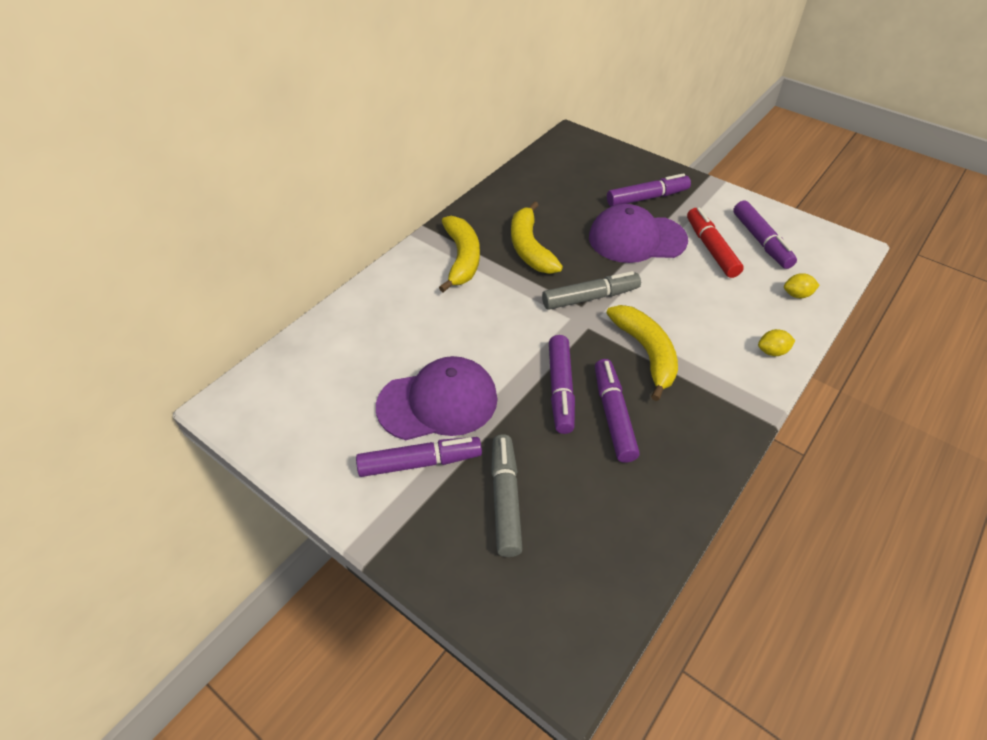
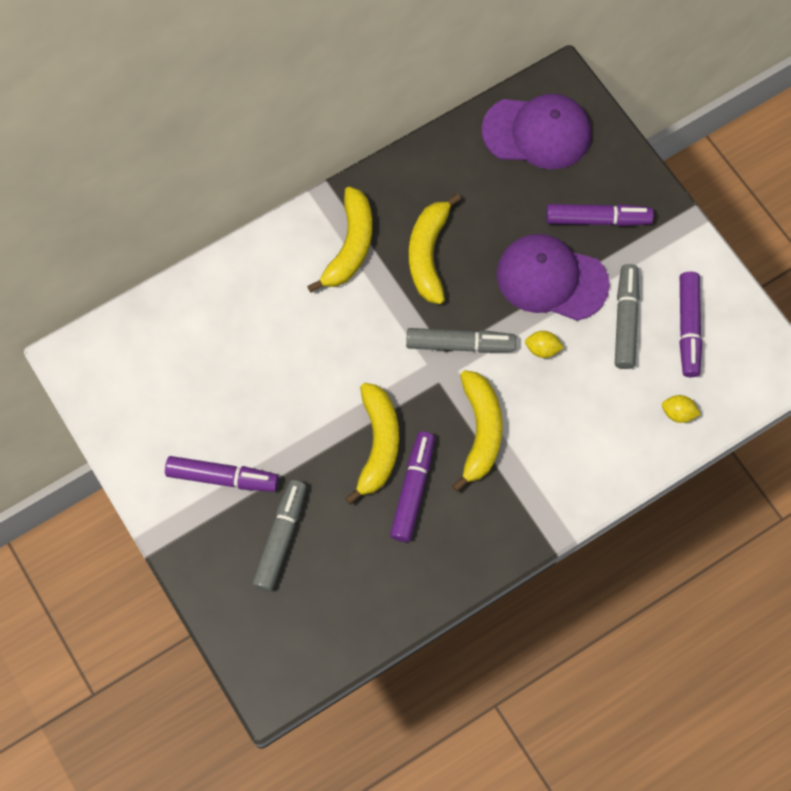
camera: 20 degrees right, 20 degrees up
purple cap [376,356,498,440] -> purple cap moved to [482,94,591,169]
purple marker [549,335,575,434] -> yellow banana [345,383,399,505]
red marker [687,207,744,278] -> grey marker [615,264,639,369]
yellow lemon [758,329,795,356] -> yellow lemon moved to [525,331,564,358]

